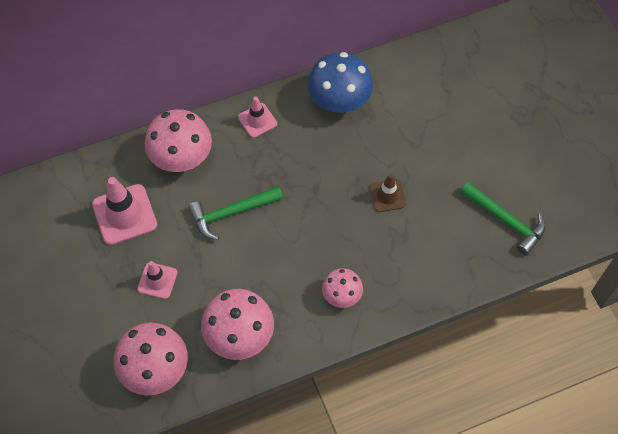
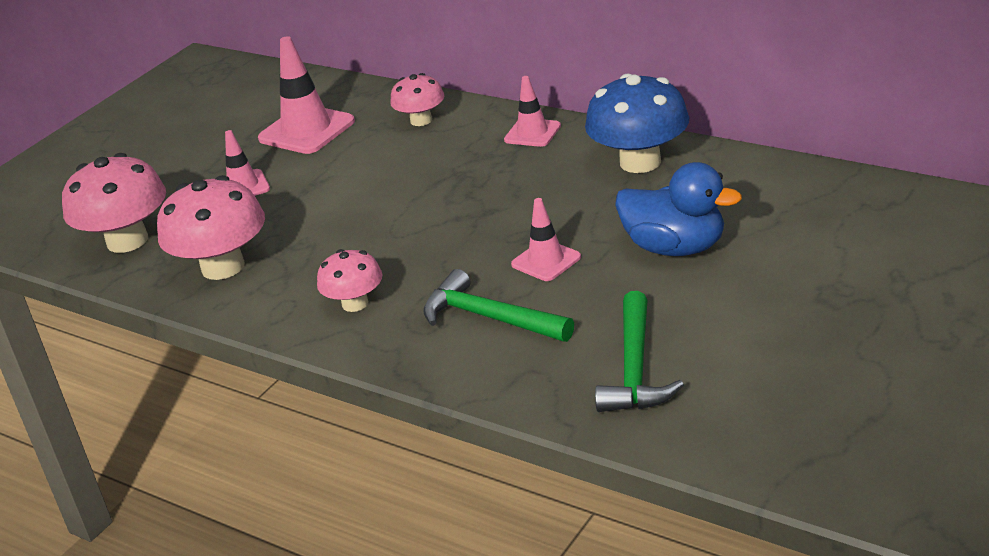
camera: 60 degrees right, 30 degrees down
pink mushroom [145,109,212,172] -> pink mushroom [390,73,444,126], size x0.58
green hammer [188,186,283,240] -> green hammer moved to [423,269,574,342]
brown traffic cone [369,174,406,212] -> pink traffic cone [511,198,581,281]
none -> blue duck [615,162,742,256]

